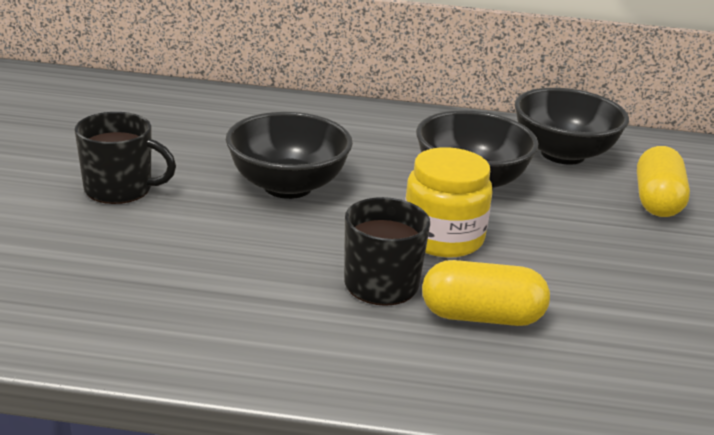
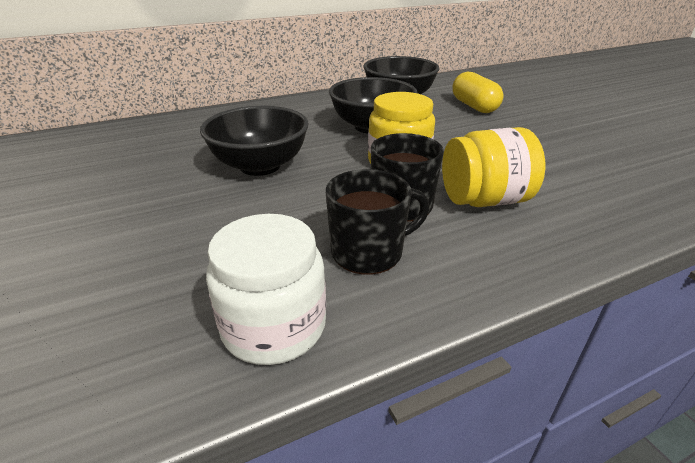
camera: 30 degrees left, 5 degrees up
black mug [75,112,176,204] -> black mug moved to [326,169,430,275]
yellow capsule [422,260,550,326] -> yellow jar [442,127,545,207]
none -> white jar [206,214,326,365]

